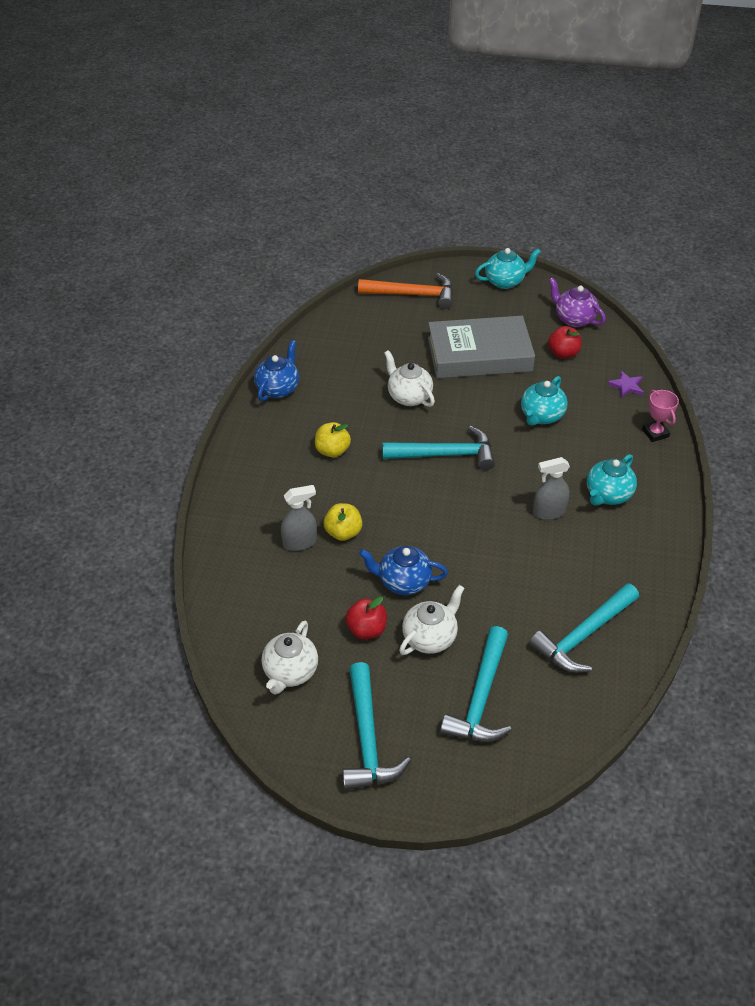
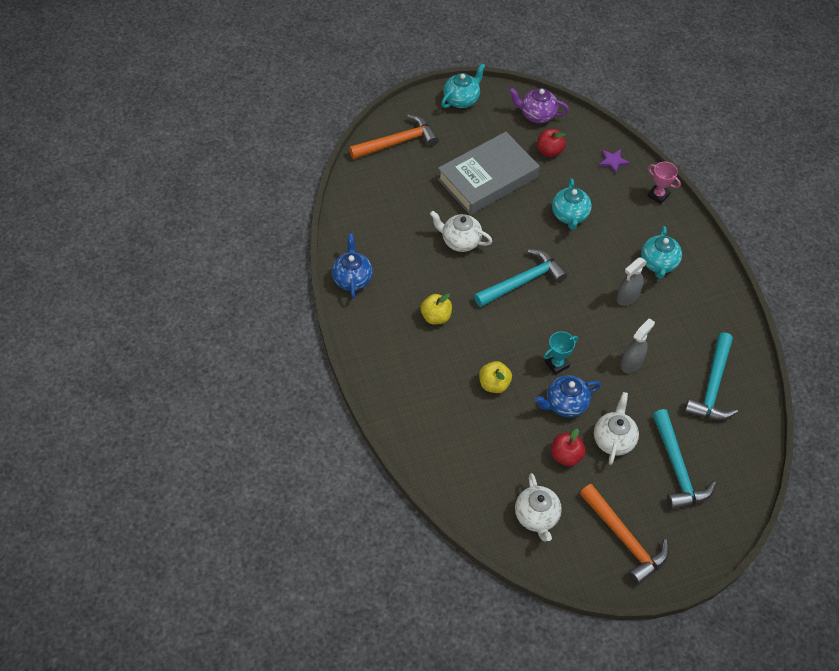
camera: 30 degrees left, 10 degrees up
grey spray bottle [281,485,317,551] -> grey spray bottle moved to [620,318,655,373]
turquoise hammer [342,662,411,790] -> orange hammer [580,484,669,585]
none -> turquoise trophy [543,331,578,375]

